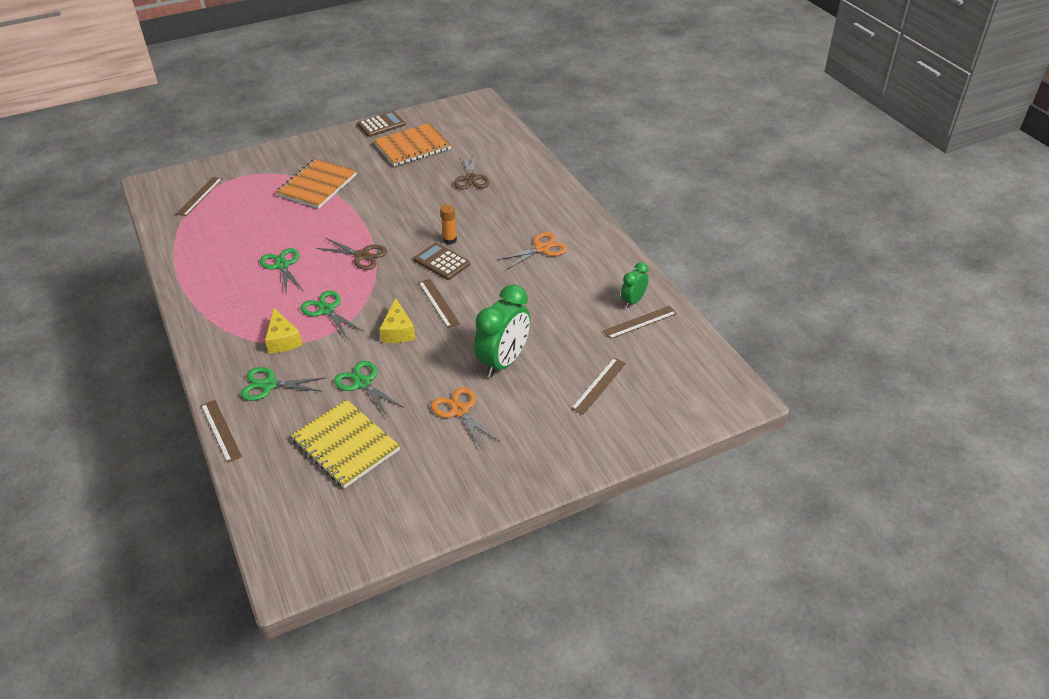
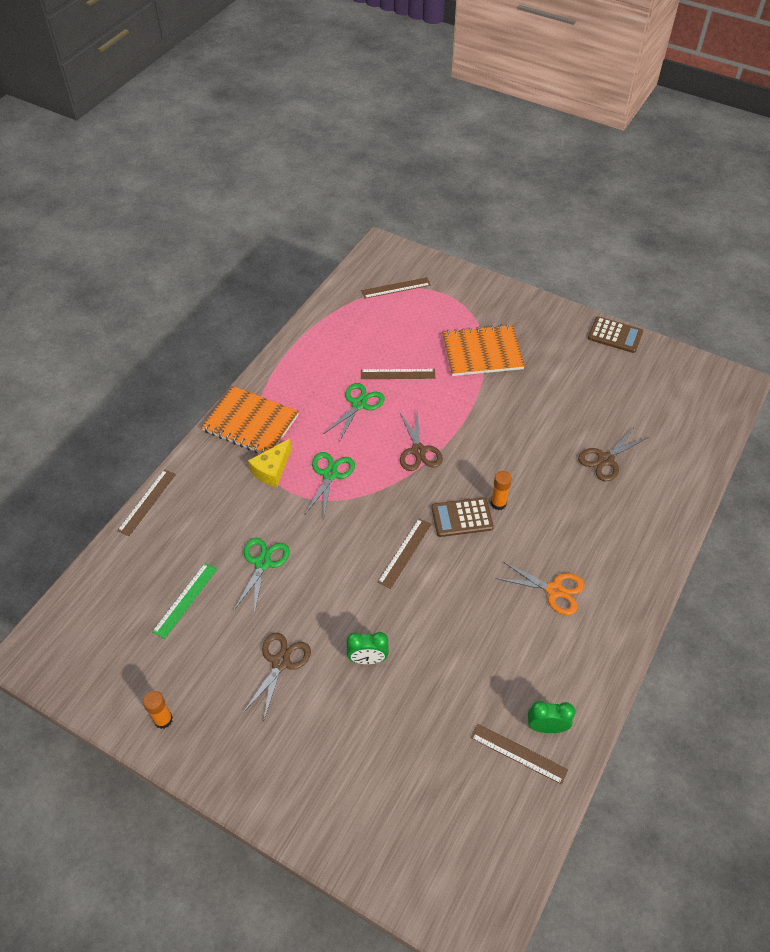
camera: 55 degrees right, 10 degrees up
green scissors [241,367,326,401] -> none
yellow notebook [291,399,400,488] -> green ruler [152,563,217,639]
orange notebook [374,123,451,167] -> orange notebook moved to [201,386,299,454]
yellow cheese [380,298,416,343] -> none
brown calculator [414,243,470,280] -> brown calculator turned 105 degrees counterclockwise [431,497,494,537]
orange scissors [431,387,500,450] -> brown scissors [243,633,311,722]
green clock [474,284,531,378] -> green clock [346,632,389,664], size x0.54
brown ruler [571,358,626,415] -> brown ruler moved to [361,369,435,379]
none -> orange glue stick [143,691,173,729]

